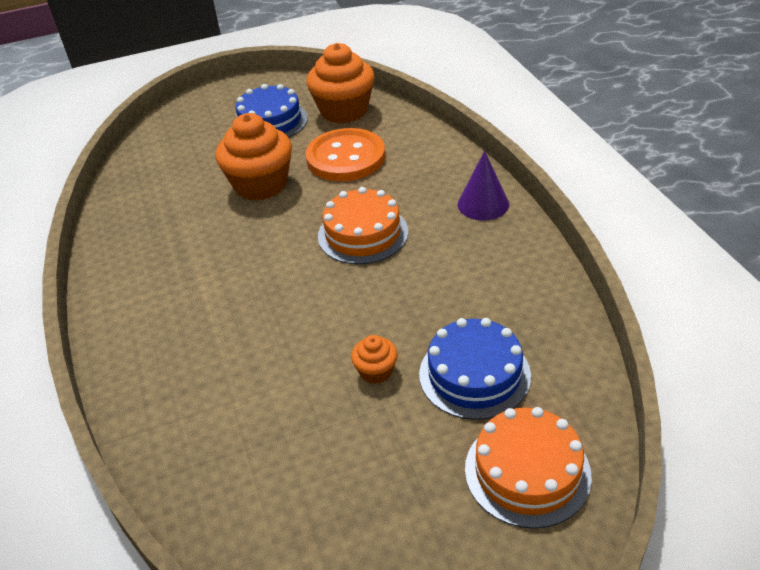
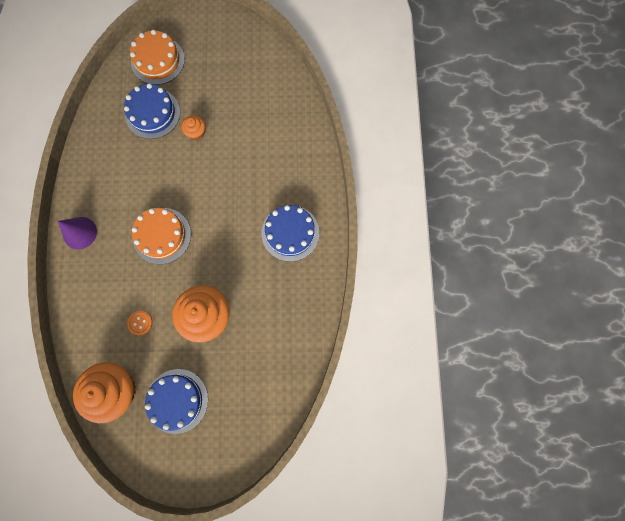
camera: 165 degrees left, 35 degrees up
orange button [305,128,385,181] -> orange button [127,311,153,335], size x0.41
none -> blue cake [261,205,319,262]

